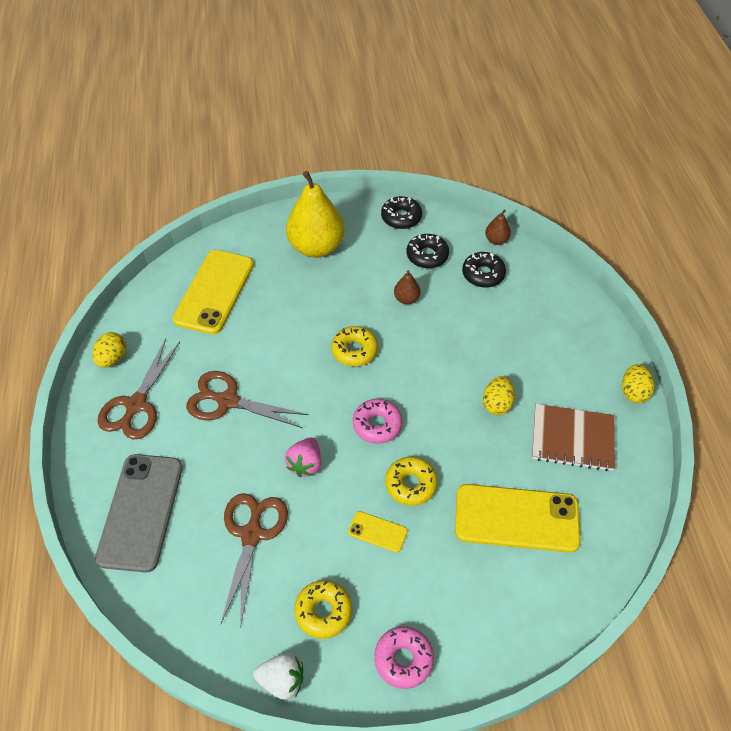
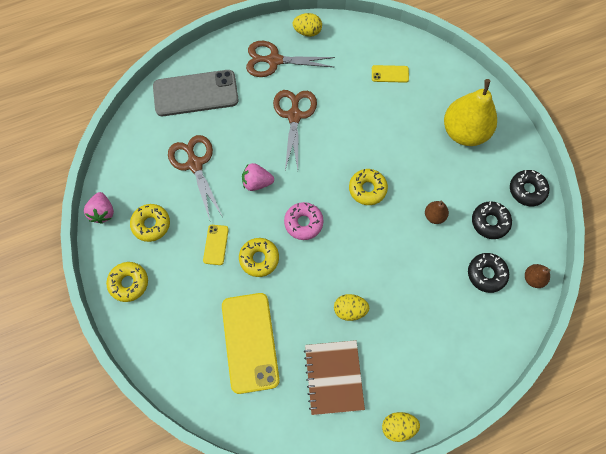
camera: 75 degrees right, 15 degrees up
yellow phone [173,250,254,335] -> yellow phone [372,65,409,83], size x0.45
brown scissors [221,493,288,628] -> brown scissors turned 105 degrees counterclockwise [168,135,223,220]
white strawberry [253,653,303,700] -> pink strawberry [84,192,114,224]
pink donut [374,626,434,689] -> yellow donut [106,262,148,302]

